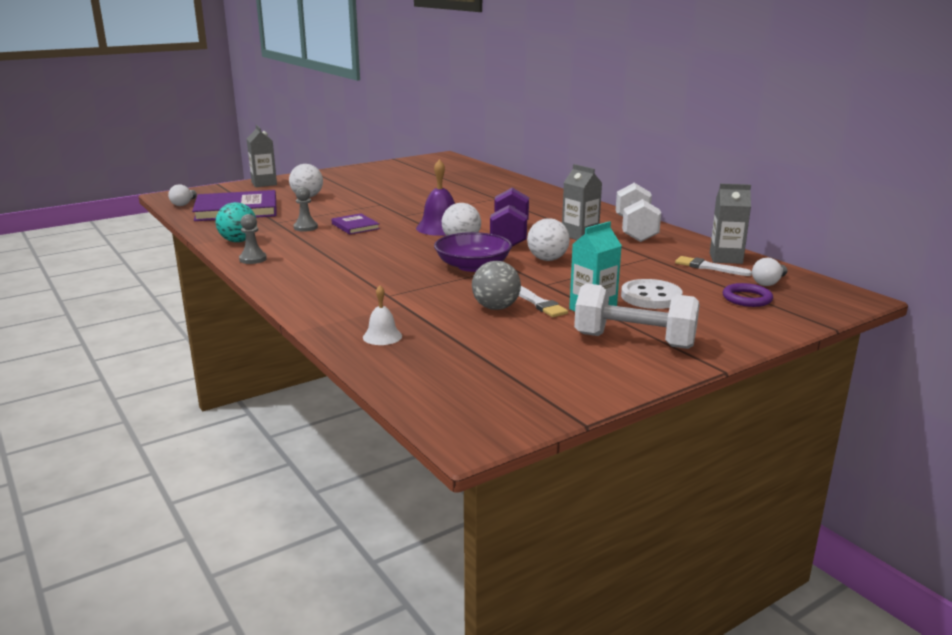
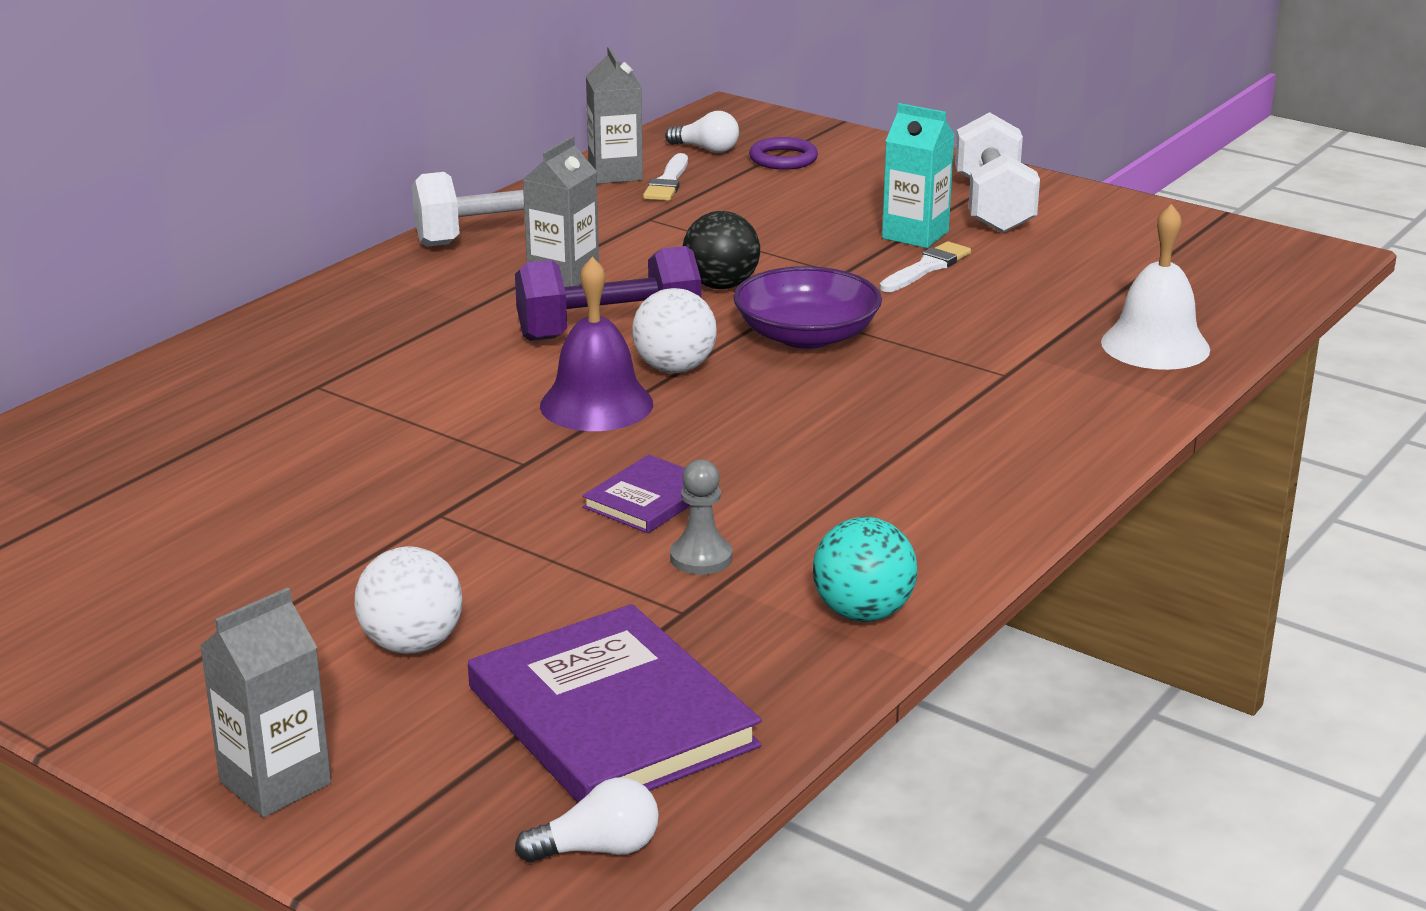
camera: 110 degrees left, 5 degrees up
grey pawn [239,214,267,264] -> none
white bell [363,286,402,345] -> white bell [1101,204,1210,370], size x1.76
grey ball [472,261,521,310] -> none
white ball [527,218,570,261] -> black ball [683,211,760,289]
white button [621,279,683,309] -> none

